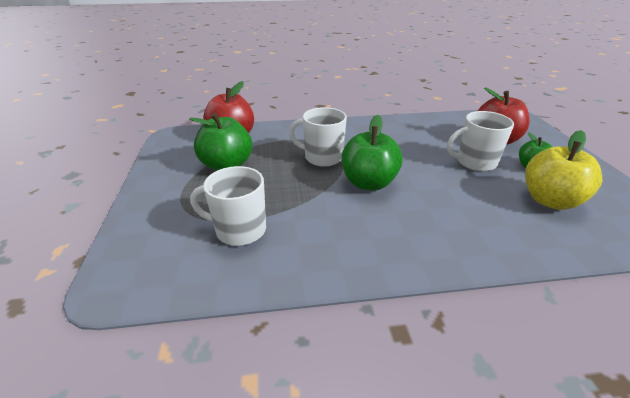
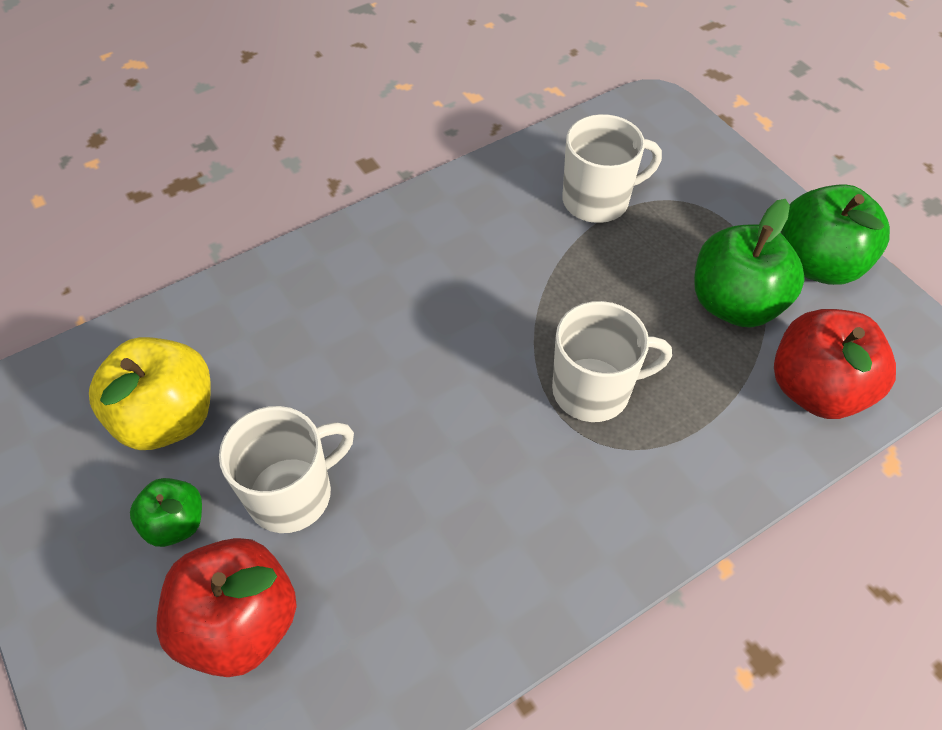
camera: 155 degrees right, 20 degrees up
green apple [342,115,403,191] -> green apple moved to [781,184,890,285]

